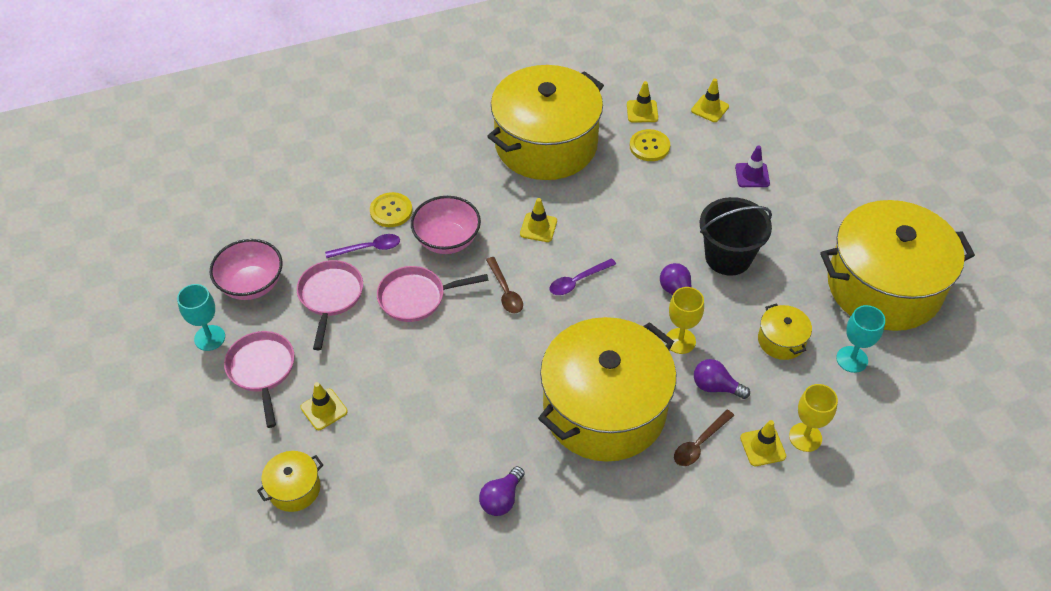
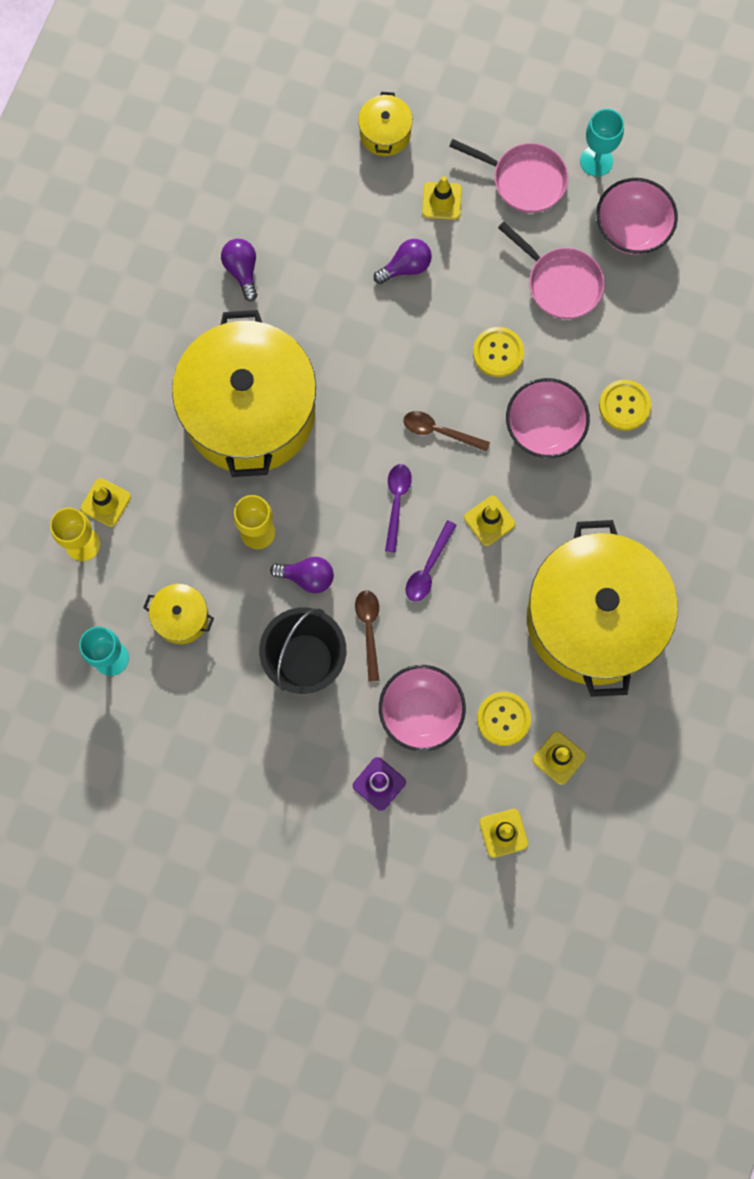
camera: 130 degrees right, 25 degrees up
purple spoon [325,234,400,258] -> purple spoon moved to [406,520,456,602]
pink pan [377,266,489,322] -> yellow button [473,327,524,377]
brown spoon [674,410,734,466] -> brown spoon moved to [355,590,379,682]
purple light bulb [694,359,750,399] -> purple light bulb moved to [374,239,432,284]
yellow pot [820,200,975,331] -> none
none -> pink bowl [379,665,466,751]

